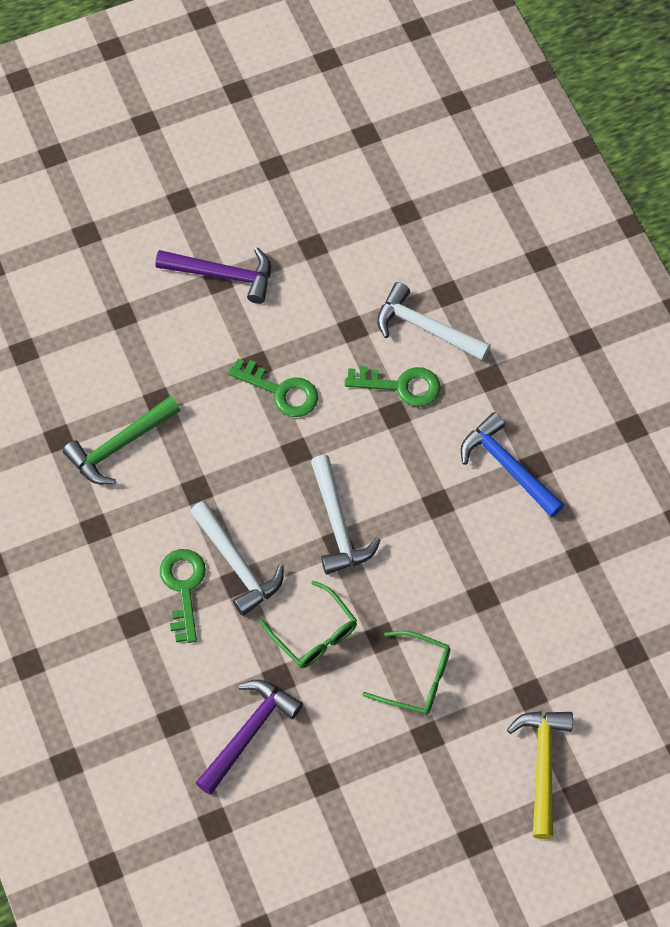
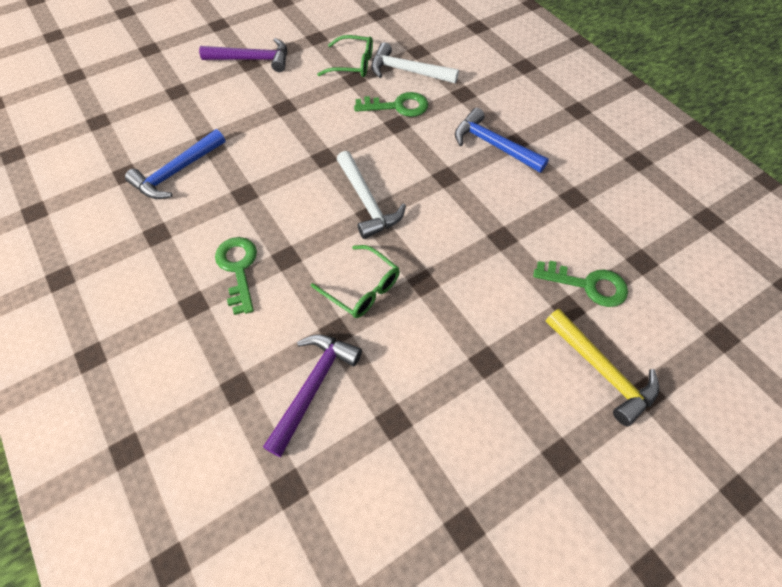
camera: 10 degrees left, 5 degrees down
green hammer [63,396,180,484] -> blue hammer [125,129,225,199]
white hammer [190,501,284,616] -> none
green key [228,359,318,417] -> green key moved to [533,261,628,307]
green glasses [362,630,450,715] -> green glasses moved to [317,35,373,77]
yellow hammer [507,711,573,839] -> yellow hammer turned 150 degrees clockwise [546,309,659,426]

